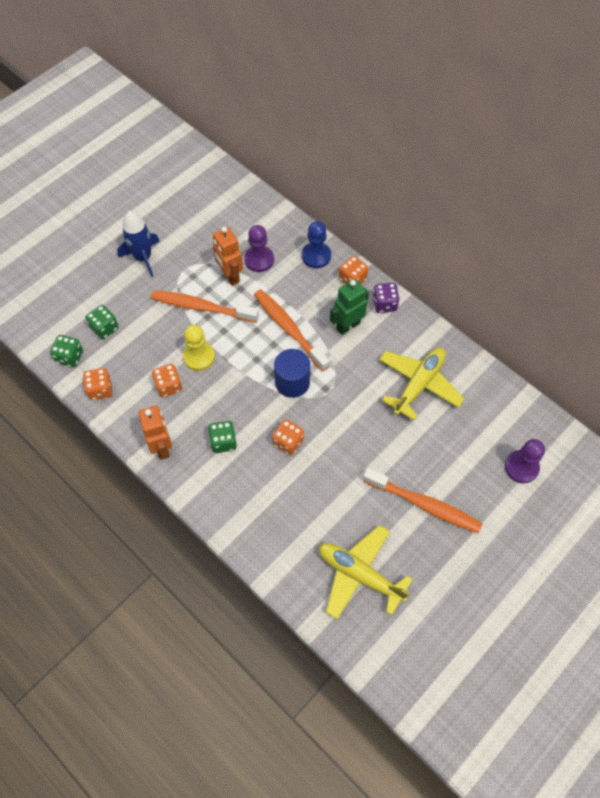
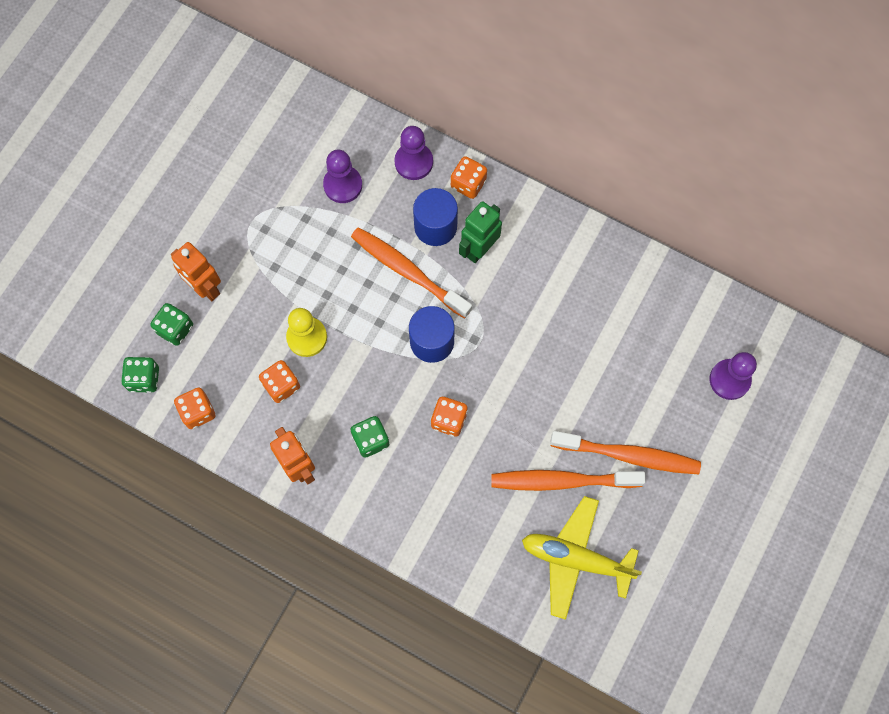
camera: 15 degrees left, 10 degrees up
blue rocket [117,211,160,277] -> none
orange toothbrush [151,290,259,323] -> orange toothbrush moved to [491,470,646,491]
orange robot [213,227,243,286] -> orange robot moved to [171,242,221,301]
blue pawn [302,221,331,268] -> purple pawn [394,126,433,180]
purple dice [372,283,400,313] -> none
yellow plane [379,348,464,420] -> none
none -> blue cylinder [413,188,458,246]

